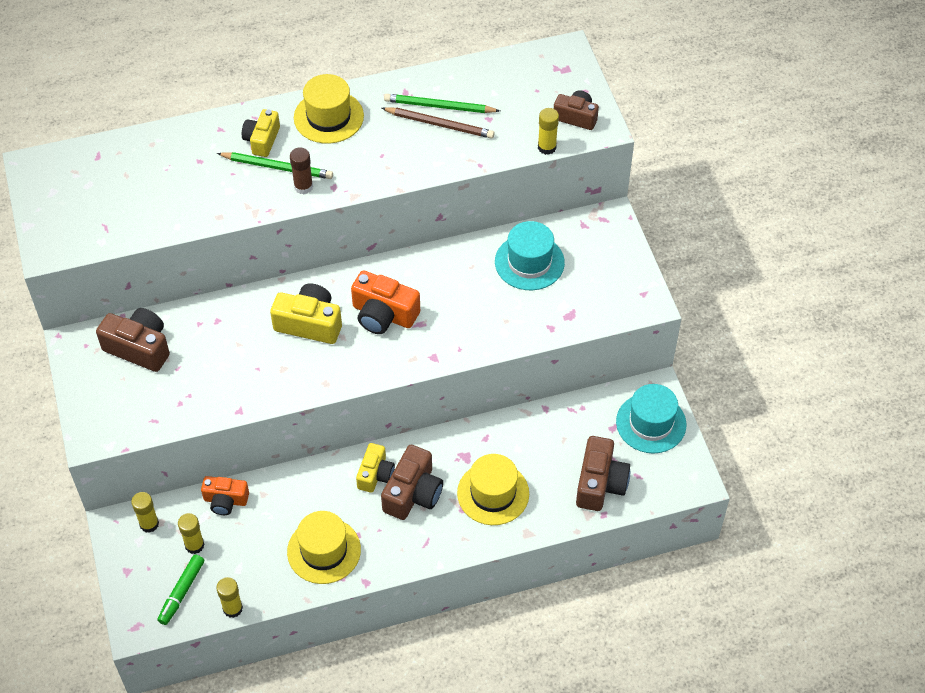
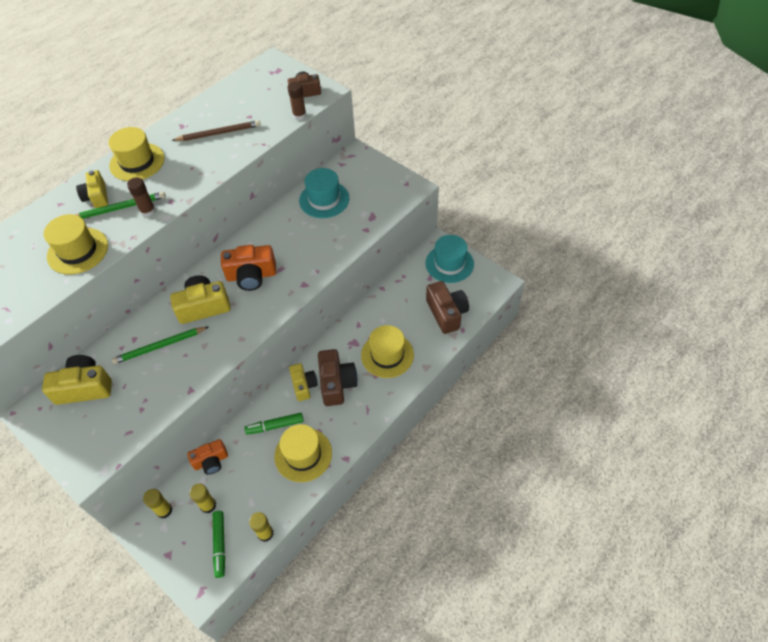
camera: 30 degrees left, 0 degrees up
brown camera [96,308,170,372] -> yellow camera [42,355,112,405]
green pencil [384,94,500,113] -> green pencil moved to [111,327,208,364]
yellow glue stick [538,108,559,155] -> brown glue stick [287,81,306,120]
none -> yellow hat [43,214,108,275]
none -> green marker [244,413,304,435]

